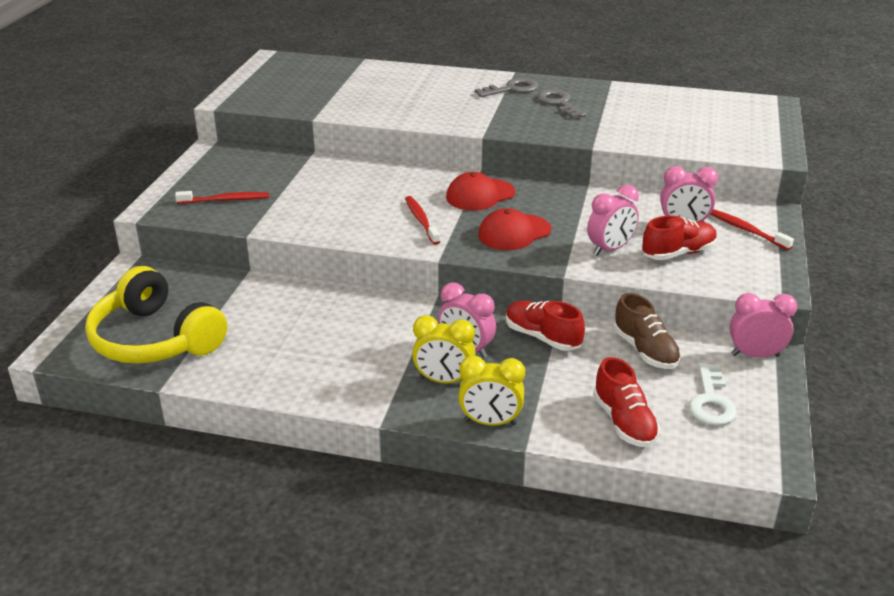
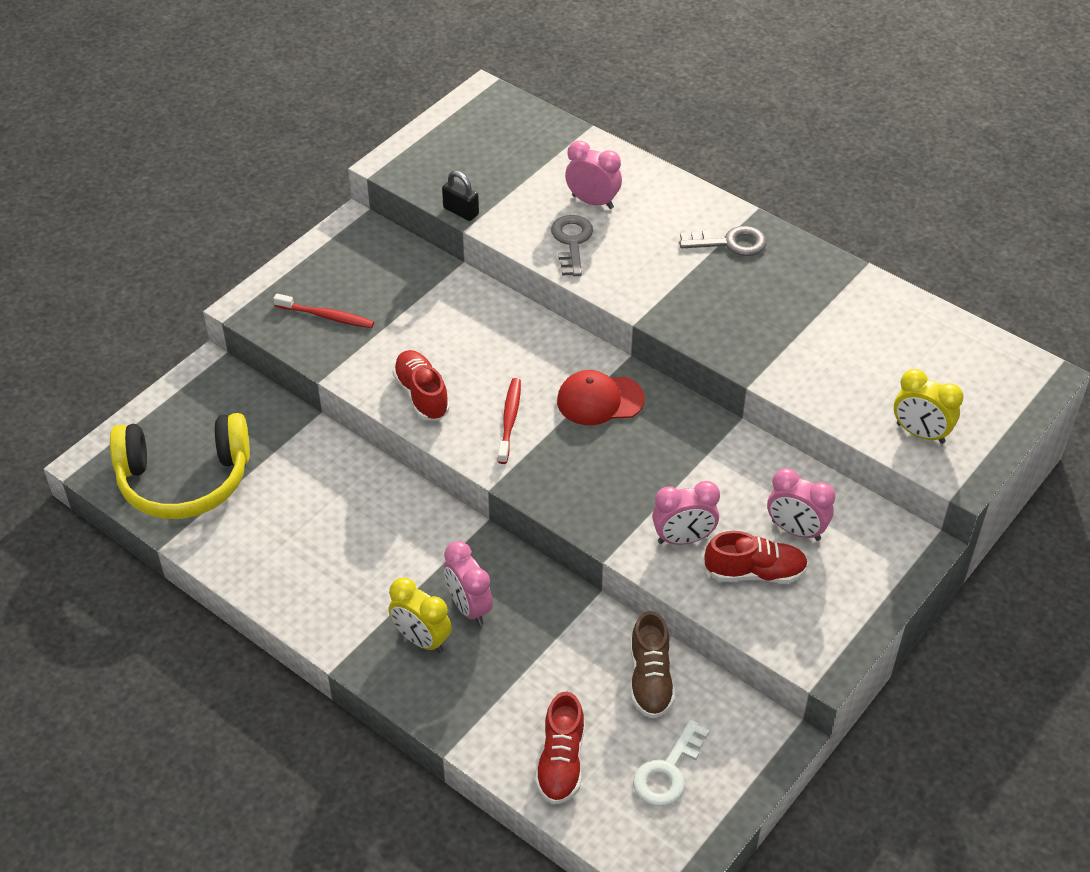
camera: 25 degrees right, 15 degrees up
yellow headphones [85,266,227,364] -> yellow headphones turned 75 degrees counterclockwise [110,413,250,519]
yellow clock [458,355,525,426] -> yellow clock moved to [894,369,964,444]
red cap [478,208,551,250] -> none
red shoe [506,301,585,351] -> red shoe moved to [392,350,450,421]
grey key [537,89,586,118] -> grey key moved to [551,215,593,276]
red toothbrush [711,209,794,250] -> none
pink clock [730,293,797,358] -> pink clock moved to [565,141,622,209]
none -> black padlock [442,171,479,221]

